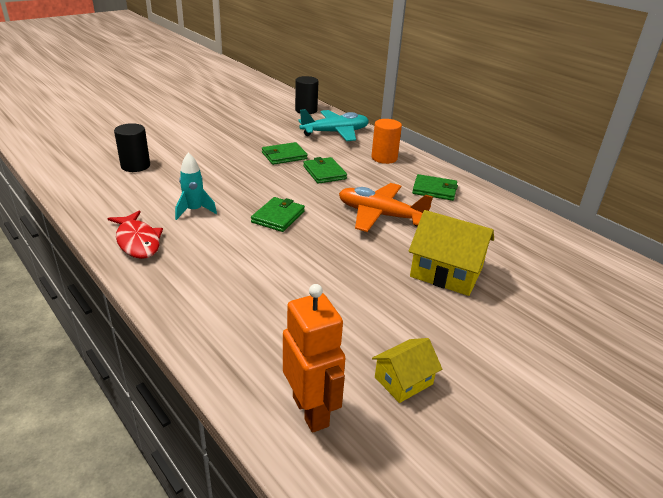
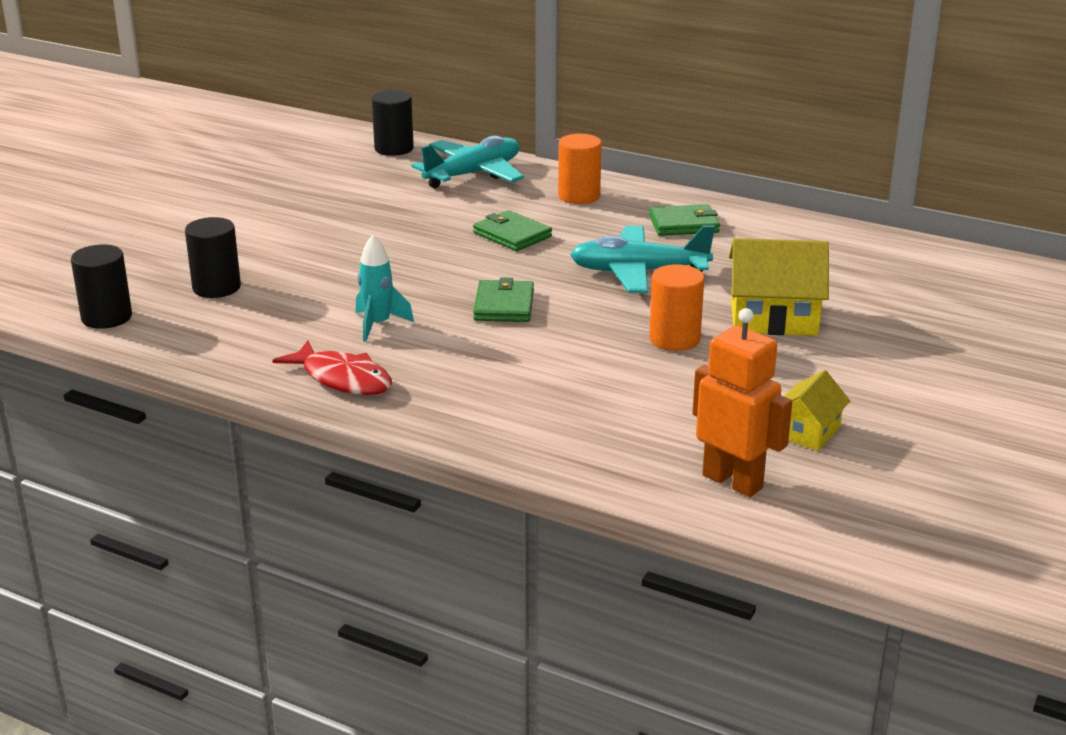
camera: 20 degrees left, 5 degrees down
green wallet [262,142,308,165] -> none
orange plane [339,183,433,232] -> turquoise plane [570,225,715,293]
none -> black cylinder [71,245,132,329]
none -> orange cylinder [649,264,704,351]

